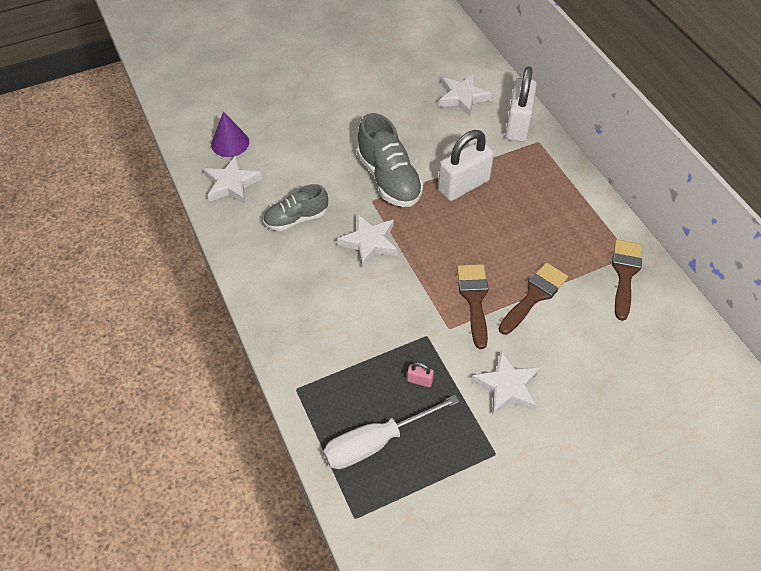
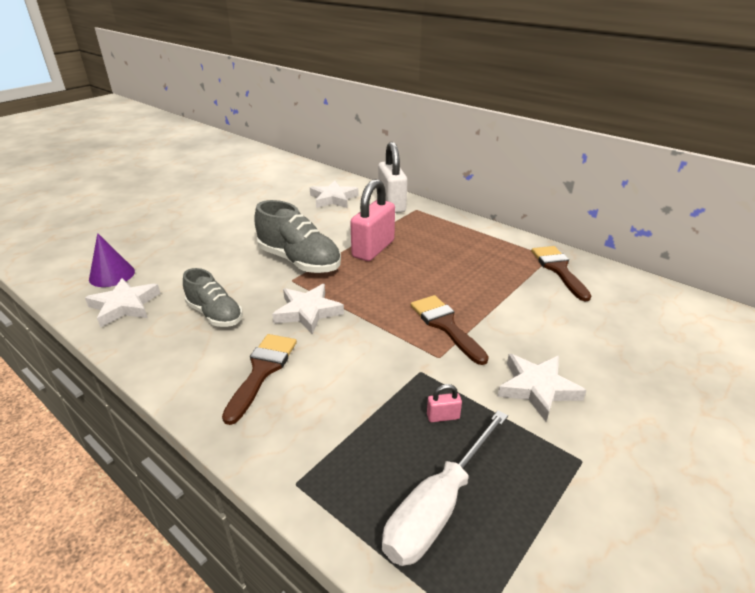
camera: 25 degrees left, 20 degrees down
grey shoe [263,184,328,231] -> grey shoe turned 90 degrees counterclockwise [183,268,243,327]
white padlock [438,130,494,201] -> pink padlock [350,179,395,261]
brown brush [499,263,568,335] -> brown brush moved to [222,334,297,425]

